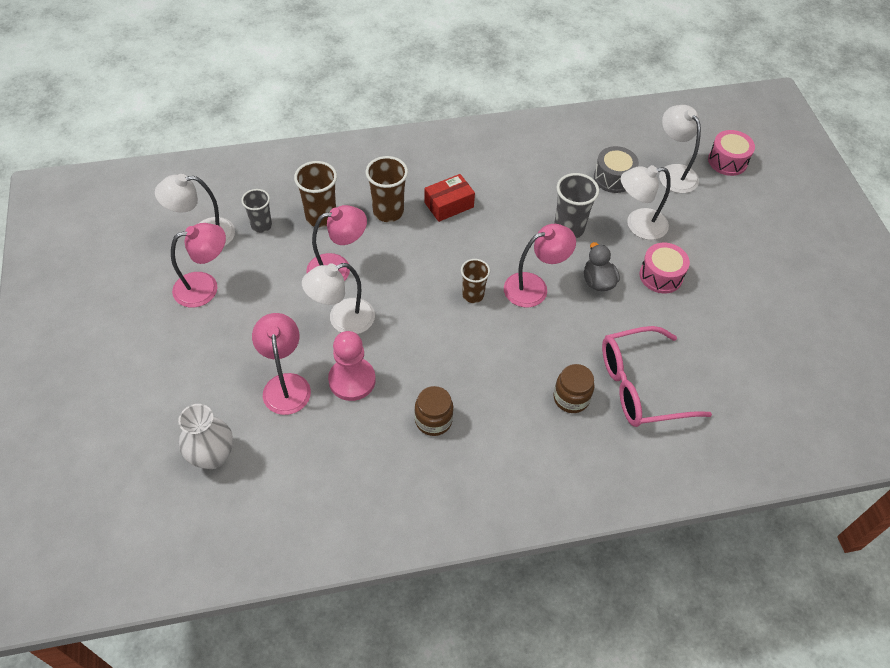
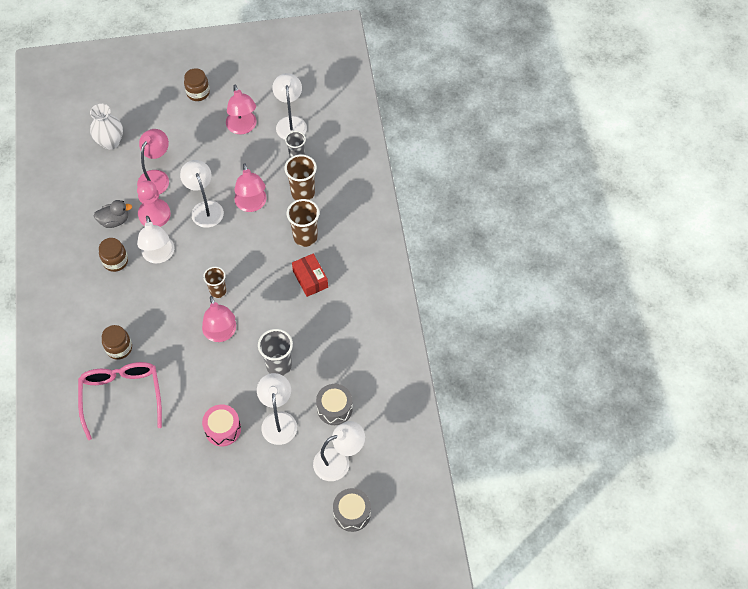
camera: 95 degrees right, 5 degrees up
pink lamp [252,313,311,415] -> pink lamp turned 60 degrees counterclockwise [137,129,169,195]
grey duck [584,242,620,291] -> grey duck moved to [94,200,132,228]
pink drum [708,130,755,176] -> grey drum [333,488,371,532]
none -> white lamp [137,216,174,264]
none -> brown jar [184,68,210,101]

